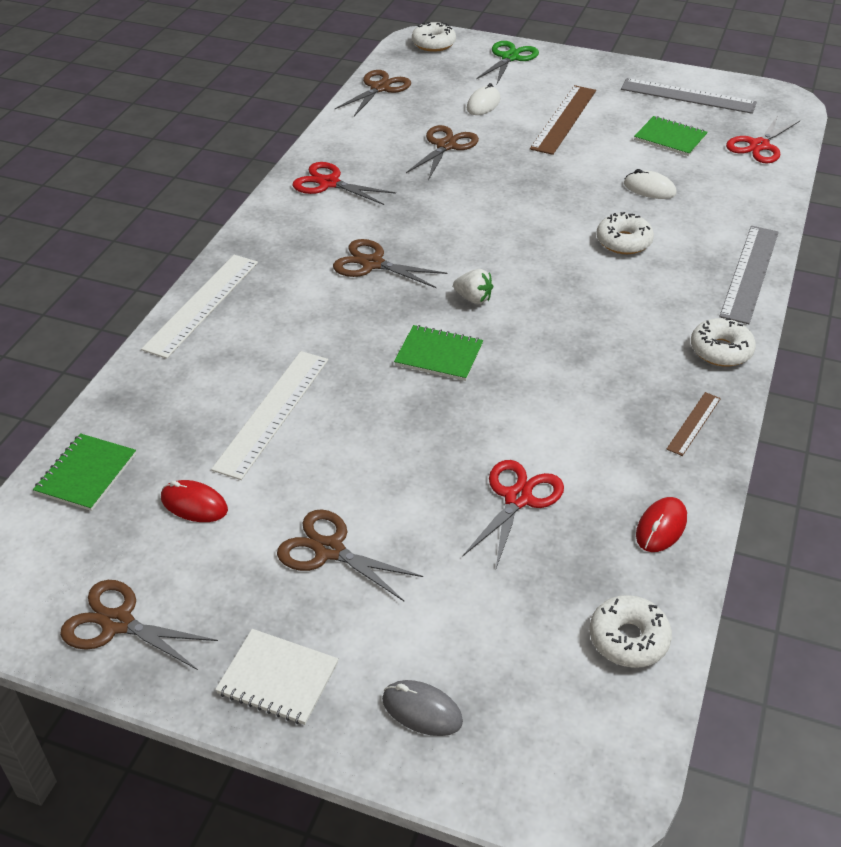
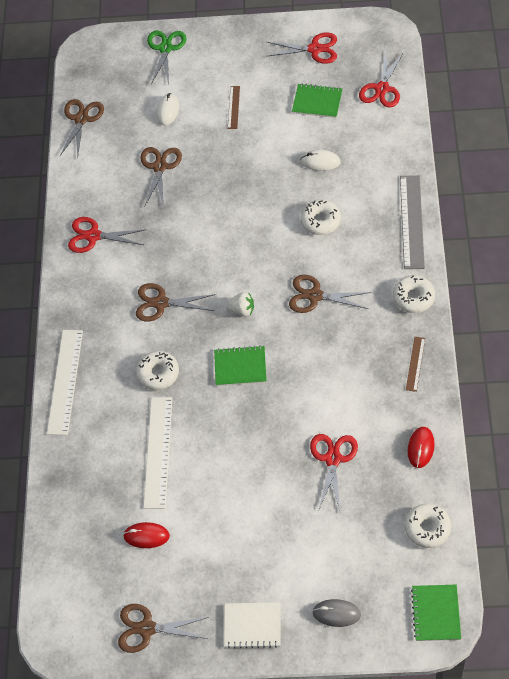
camera: 15 degrees left, 15 degrees up
green notebook [33,433,136,511] -> green notebook moved to [411,585,461,641]
brown scissors [277,509,423,601] -> brown scissors moved to [289,275,371,313]
white donut [412,22,456,52] -> white donut moved to [136,351,179,390]
brown ruler [530,85,596,155] -> brown ruler [228,86,240,129], size x0.52
grey ruler [621,78,757,114] -> red scissors [266,32,337,64]

